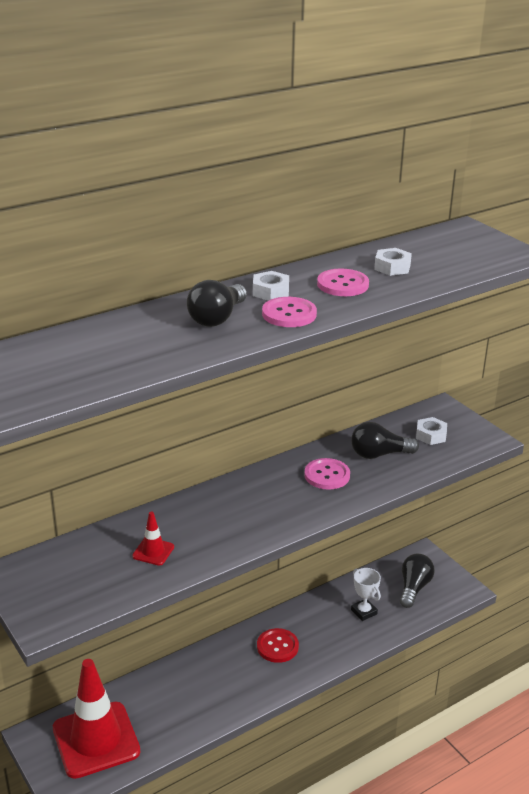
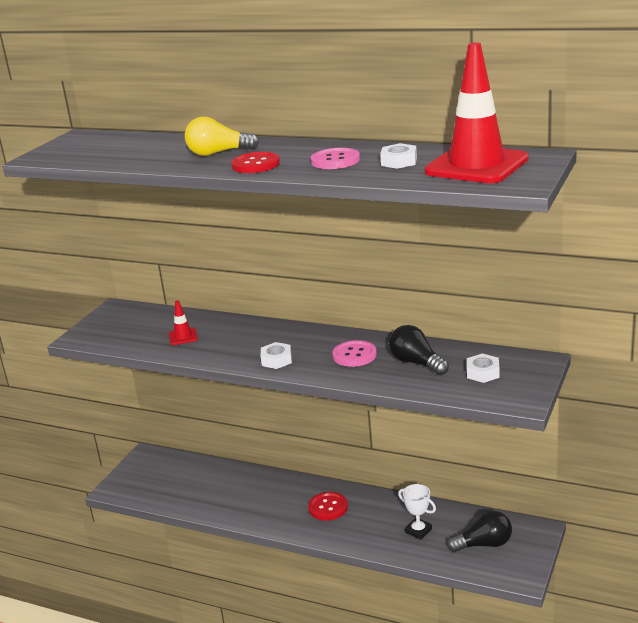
camera: 60 degrees right, 5 degrees down
red traffic cone [53,659,140,779] -> red traffic cone moved to [424,42,529,183]
black light bulb [187,280,247,327] -> yellow light bulb [185,117,259,156]
white nut [253,271,289,301] -> white nut moved to [261,342,292,369]
pink button [262,297,317,327] -> red button [231,152,280,173]
white trophy [351,568,381,621] -> white trophy turned 75 degrees counterclockwise [398,484,436,540]

